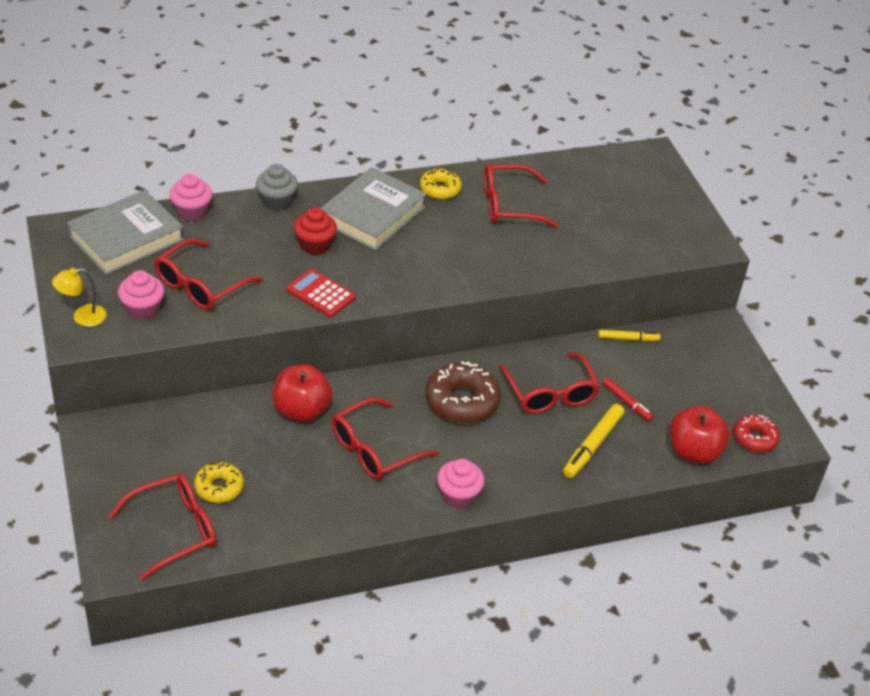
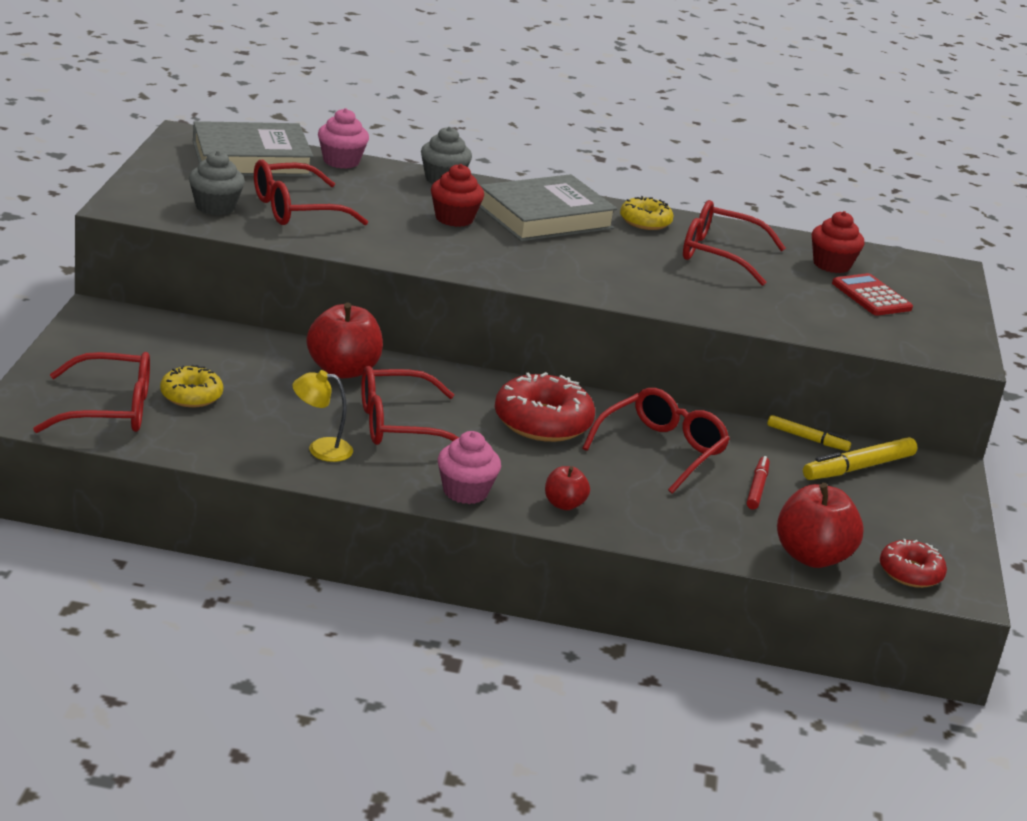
camera: 25 degrees right, 15 degrees down
yellow lamp [52,268,107,327] -> yellow lamp moved to [292,370,353,462]
pink cupcake [118,270,164,321] -> grey cupcake [189,151,245,215]
red calculator [286,269,355,317] -> red calculator moved to [832,273,913,316]
brown donut [425,361,501,424] -> red donut [495,372,595,442]
red glasses [499,353,600,414] -> red glasses turned 150 degrees counterclockwise [583,388,730,494]
yellow marker [563,404,624,478] -> yellow marker moved to [803,437,917,480]
red marker [602,378,653,421] -> red marker turned 150 degrees counterclockwise [747,456,770,510]
none -> red apple [545,466,590,510]
none -> red cupcake [812,211,865,273]

